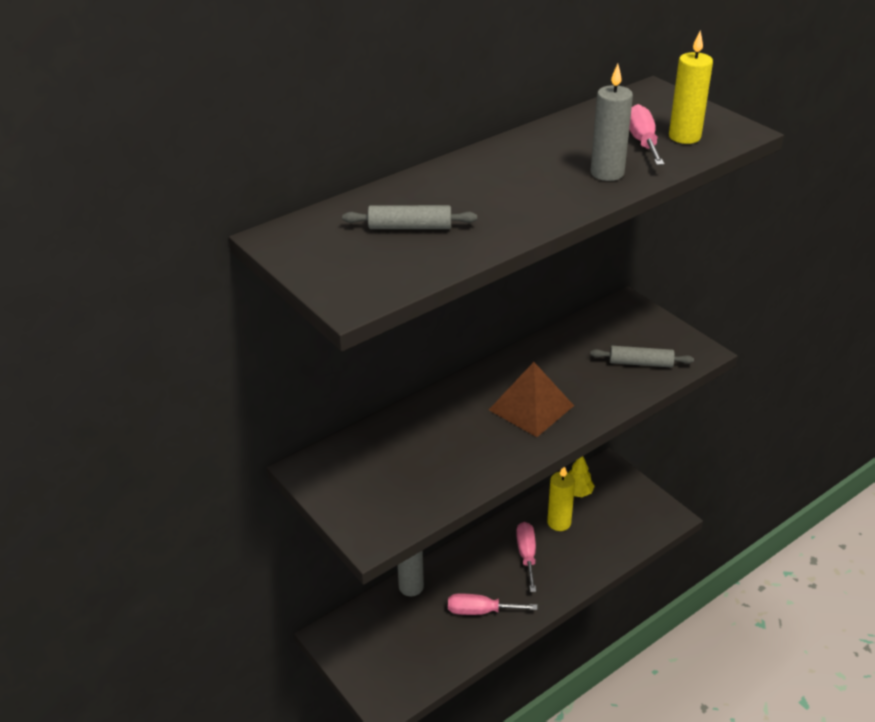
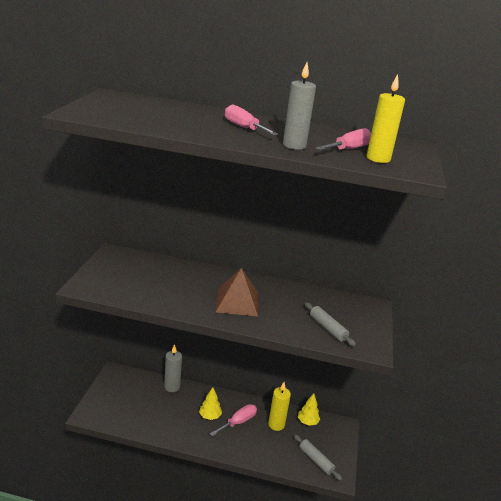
camera: 45 degrees right, 10 degrees down
grey rolling pin [342,205,477,229] -> grey rolling pin moved to [294,434,342,481]
pink screwdriver [448,593,538,615] -> pink screwdriver moved to [225,105,279,135]
none -> yellow tree [199,387,222,420]

